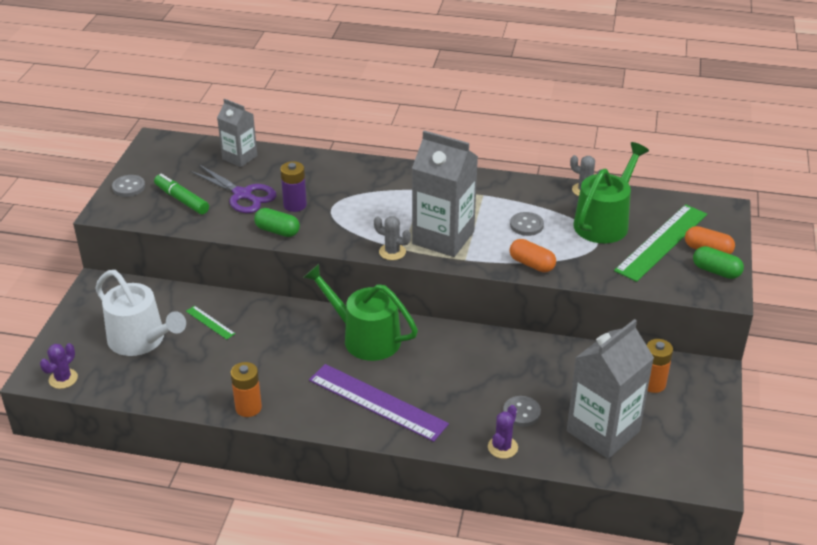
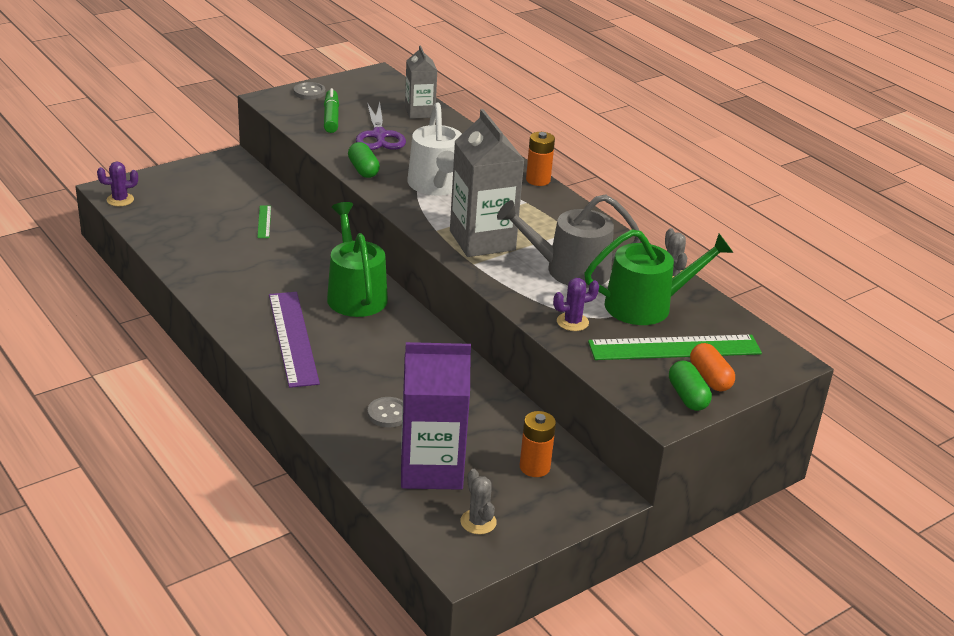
camera: 40 degrees right, 5 degrees down
white watering can [95,270,186,356] -> white watering can moved to [407,102,462,196]
orange battery [231,362,262,417] -> orange battery moved to [526,132,555,186]
purple battery [280,161,307,212] -> none
grey cactus [374,216,411,260] -> grey cactus moved to [461,469,497,534]
purple cactus [488,405,518,459] -> purple cactus moved to [553,278,599,331]
grey button [510,212,544,236] -> grey watering can [497,194,640,288]
orange capsule [510,239,556,272] -> none
grey carton [567,319,654,459] -> purple carton [401,342,471,490]

